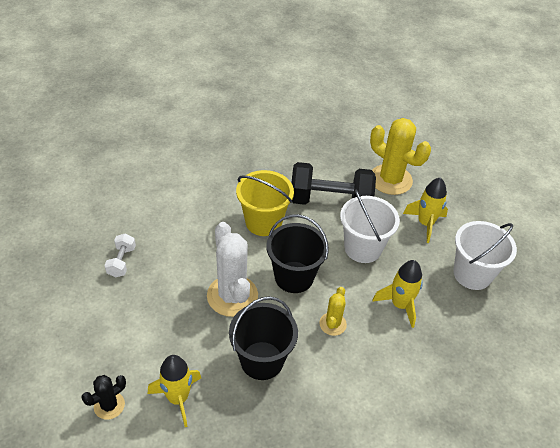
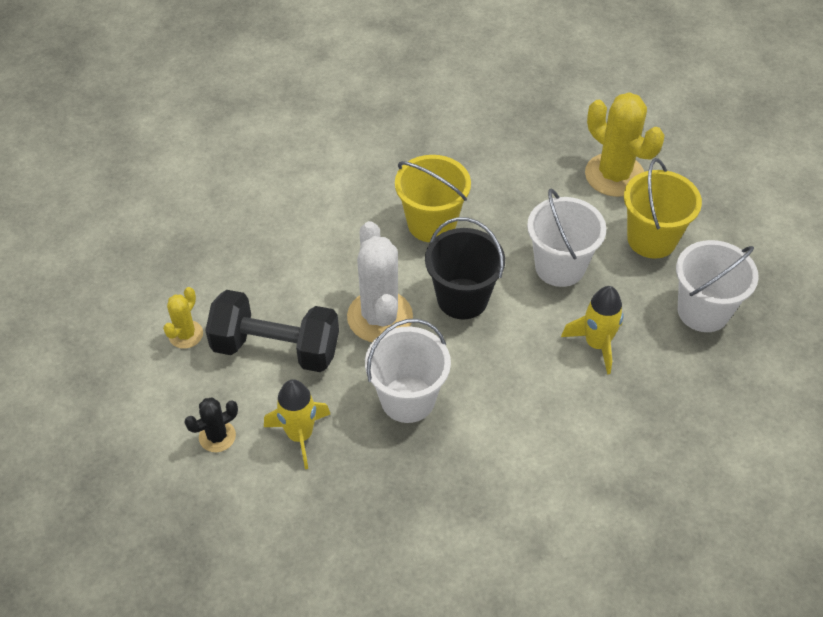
camera: 10 degrees right, 5 degrees up
white dumbbell [104,233,136,277] -> none
black bucket [229,296,298,380] -> white bucket [365,319,451,423]
black dumbbell [291,162,376,205] -> black dumbbell moved to [205,290,339,372]
yellow cactus [319,287,347,336] -> yellow cactus moved to [163,287,203,349]
yellow rocket [403,178,448,243] -> yellow bucket [624,158,702,259]

